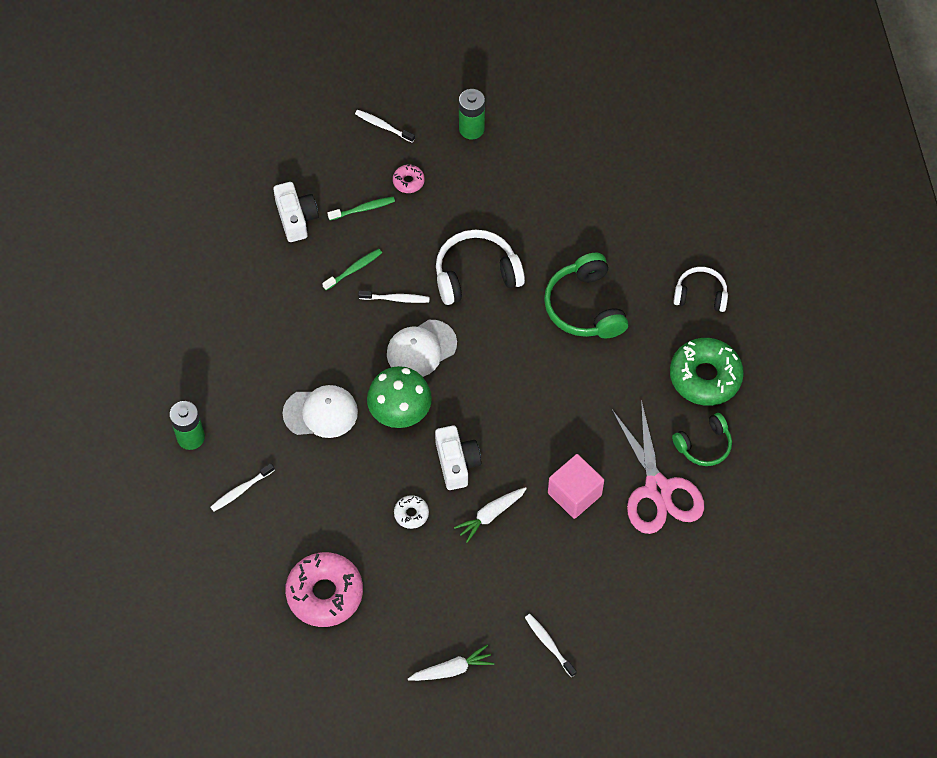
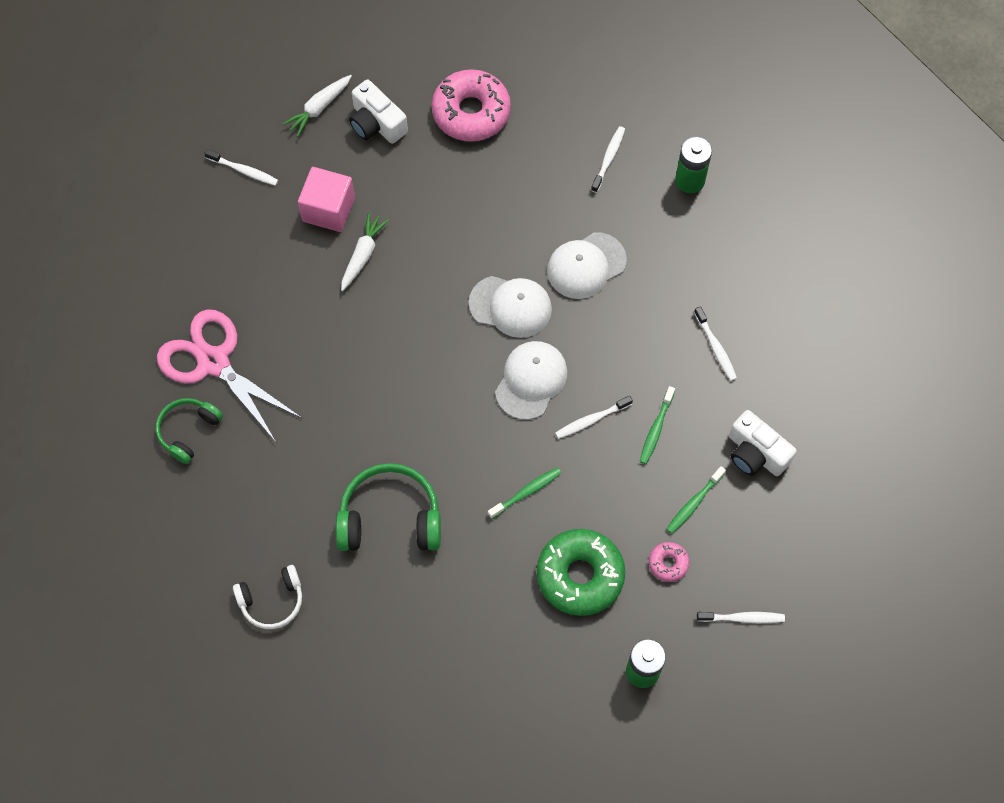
camera: 150 degrees right, 5 degrees up
green mushroom [367,366,432,428] -> white cap [469,276,552,338]
white donut [394,495,429,529] -> none
white camera [435,425,481,490] -> white camera moved to [349,80,408,144]
white headphones [436,230,525,305] -> green toothbrush [488,467,561,519]
green headphones [544,253,628,338] -> green headphones turned 45 degrees counterclockwise [336,463,441,551]
pink cube [548,454,604,519] -> pink cube moved to [298,167,355,232]
green donut [670,338,744,406] -> green donut moved to [537,529,625,616]
none -> white toothbrush [694,306,737,381]

